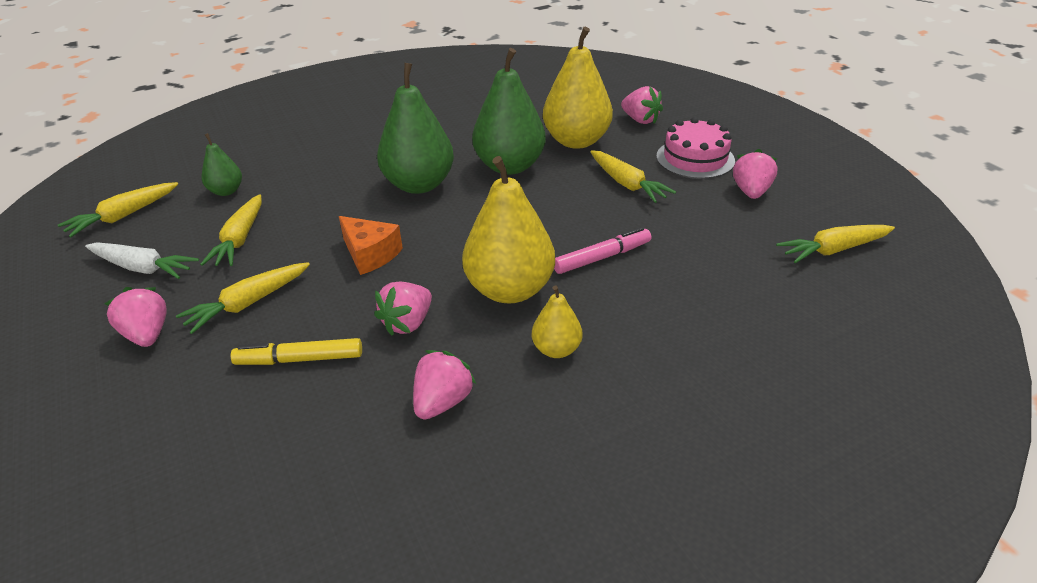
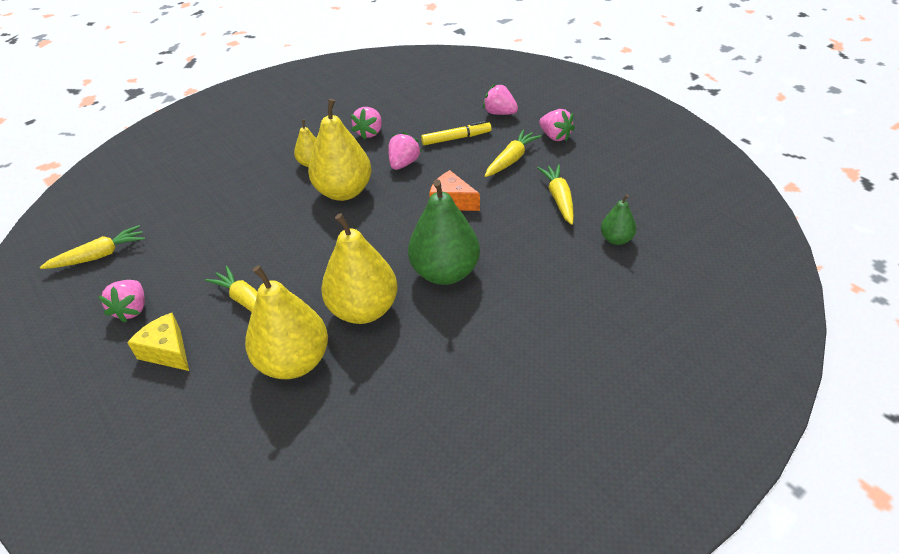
camera: 170 degrees right, 5 degrees up
yellow carrot [58,182,178,238] -> none
white carrot [85,242,199,279] -> none
green pear [472,48,546,175] -> yellow pear [321,213,398,324]
pink marker [554,227,651,274] -> none
pink strawberry [621,86,663,124] -> pink strawberry moved to [483,84,518,115]
pink cake [656,117,735,179] -> yellow cheese [127,313,189,371]

